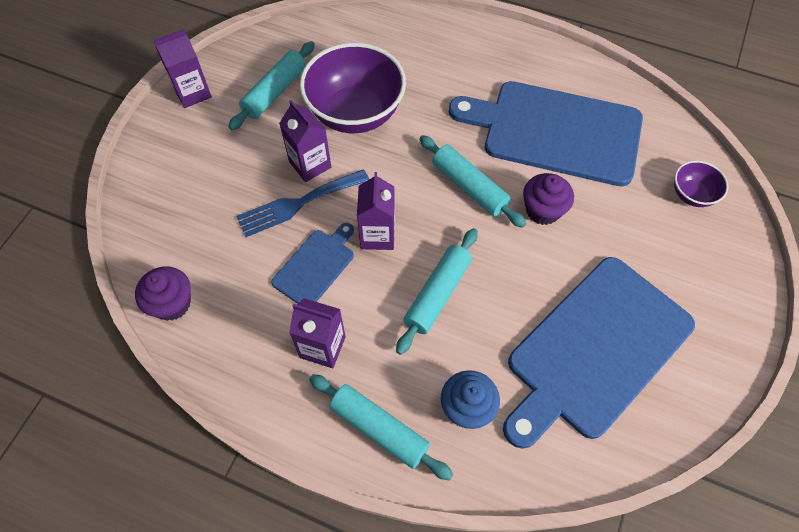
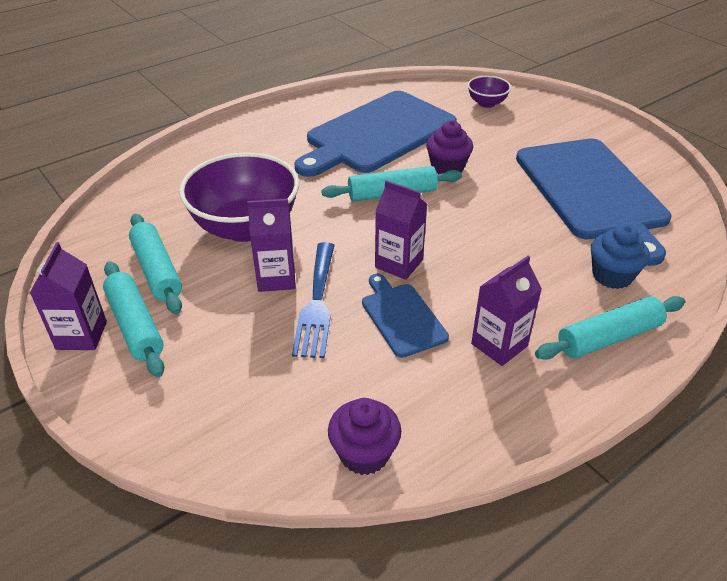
camera: 60 degrees left, 20 degrees down
turquoise rolling pin [396,228,478,355] -> turquoise rolling pin moved to [103,261,164,377]

